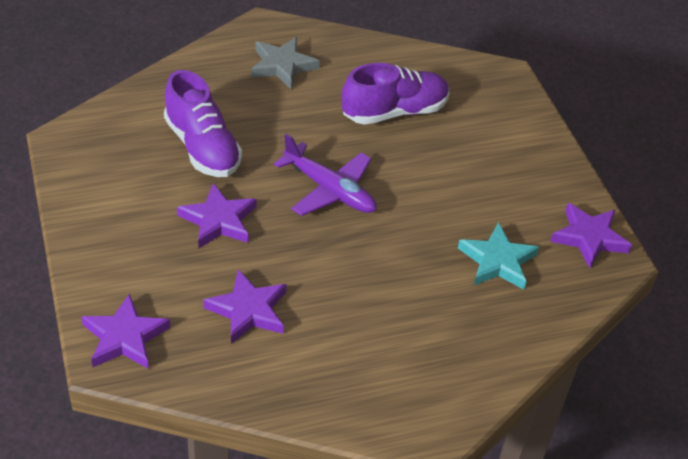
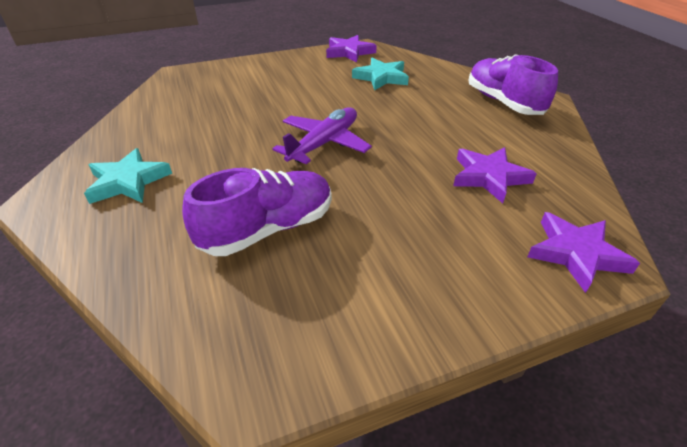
camera: 90 degrees left, 5 degrees down
purple star [177,183,257,248] -> none
grey star [251,37,320,89] -> turquoise star [84,148,172,204]
purple shoe [342,63,449,125] -> purple shoe moved to [468,54,558,115]

